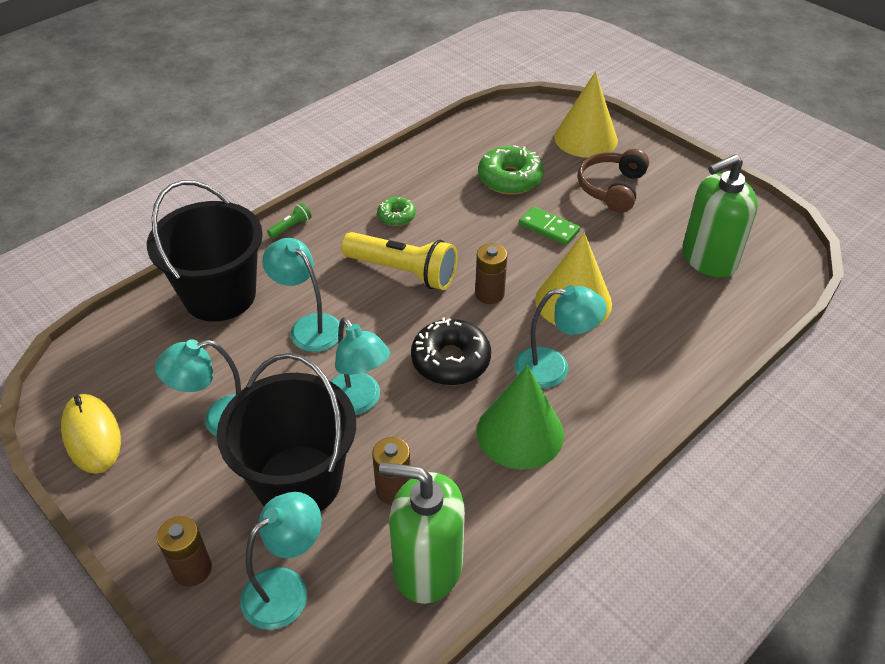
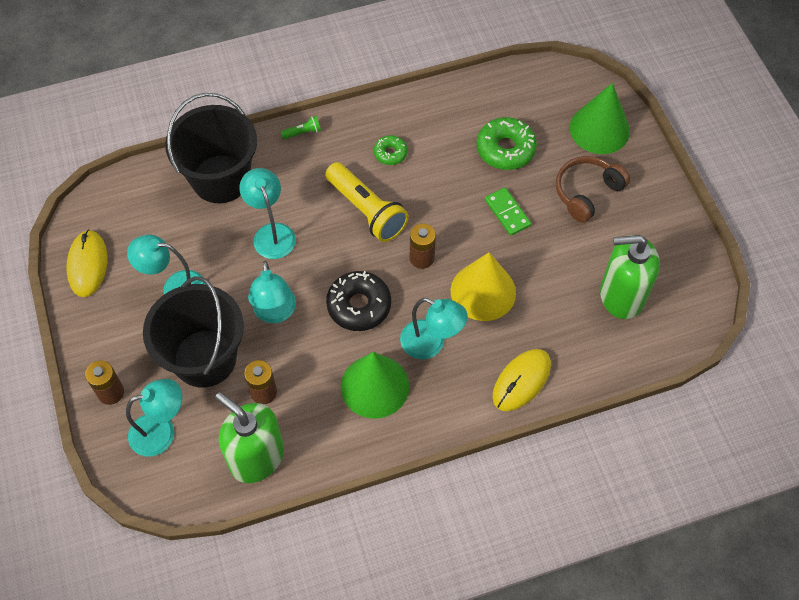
camera: 25 degrees right, 15 degrees up
yellow cone [554,71,618,158] -> green cone [569,83,630,154]
none -> yellow mouse [492,349,551,411]

